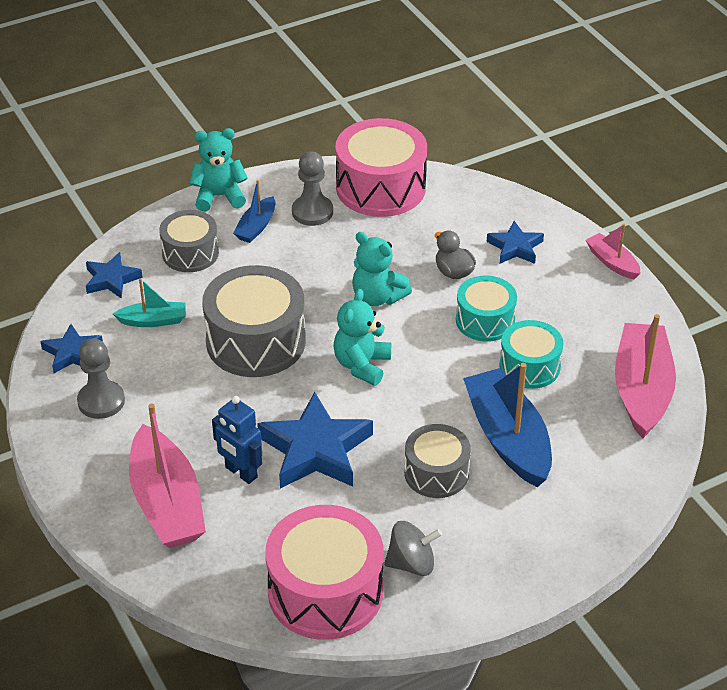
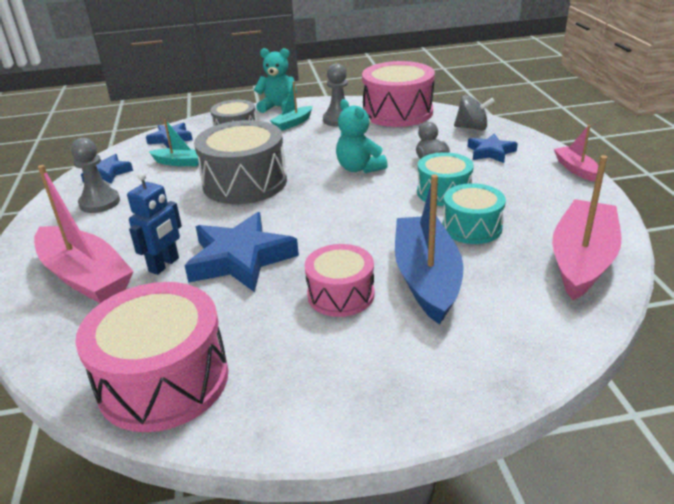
camera: 20 degrees right, 10 degrees down
pink boat [129,404,206,548] -> pink boat turned 45 degrees counterclockwise [34,165,134,303]
blue robot [212,396,262,484] -> blue robot turned 120 degrees counterclockwise [127,172,182,275]
blue boat [233,180,275,243] -> turquoise boat [270,81,313,131]
turquoise teddy bear [333,289,391,386] -> none
grey spinning top [384,521,442,576] -> grey spinning top moved to [454,95,495,130]
grey drum [404,424,471,498] -> pink drum [305,244,375,317]

